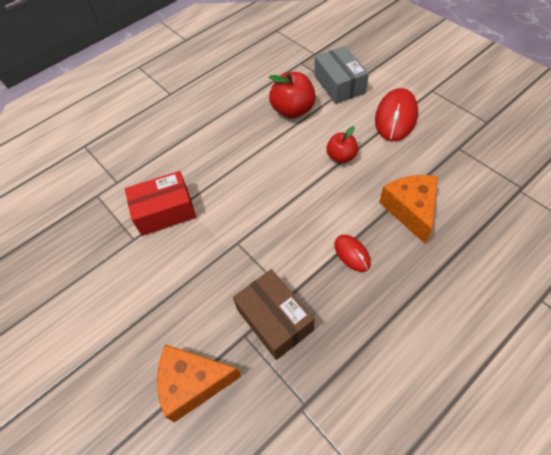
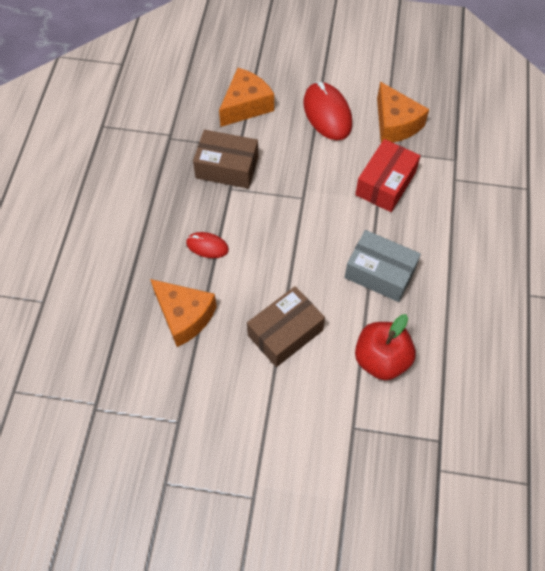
camera: 135 degrees right, 5 degrees up
grey box [315,46,369,104] -> grey box moved to [345,230,421,302]
red apple [326,126,358,163] -> brown box [247,286,325,367]
red mouse [375,88,418,141] -> red mouse moved to [303,82,352,140]
none -> orange cheese [377,82,429,143]

